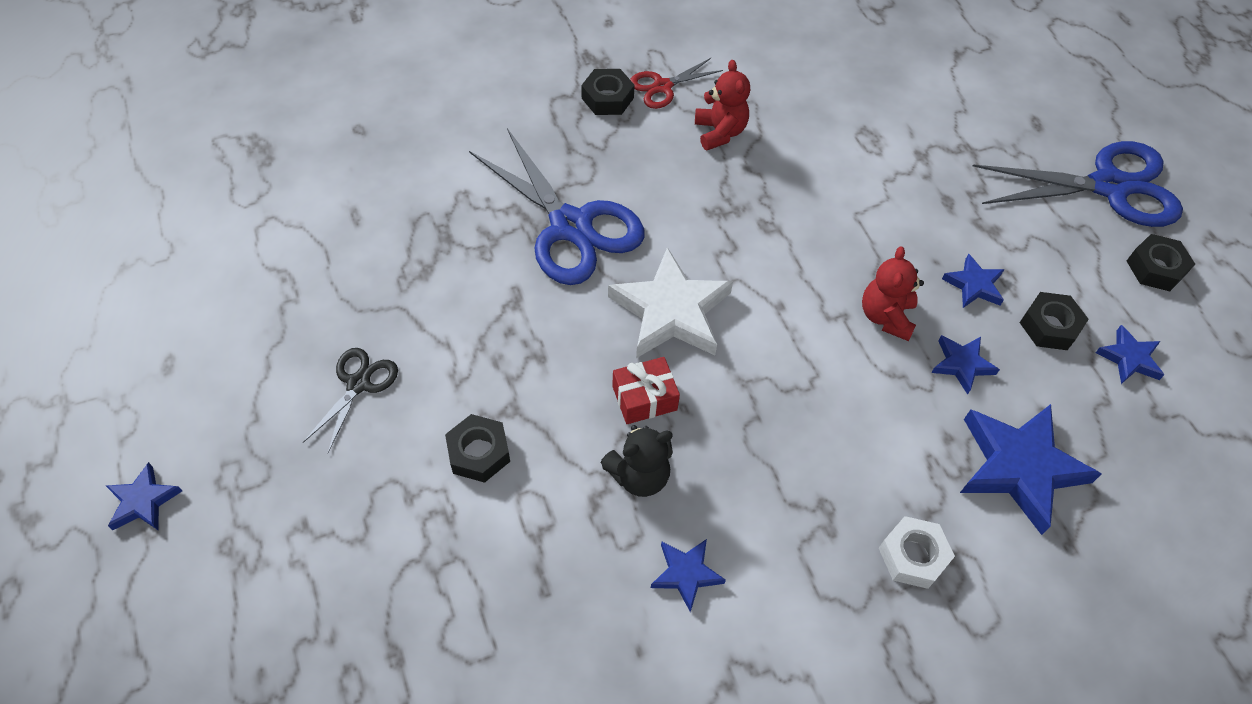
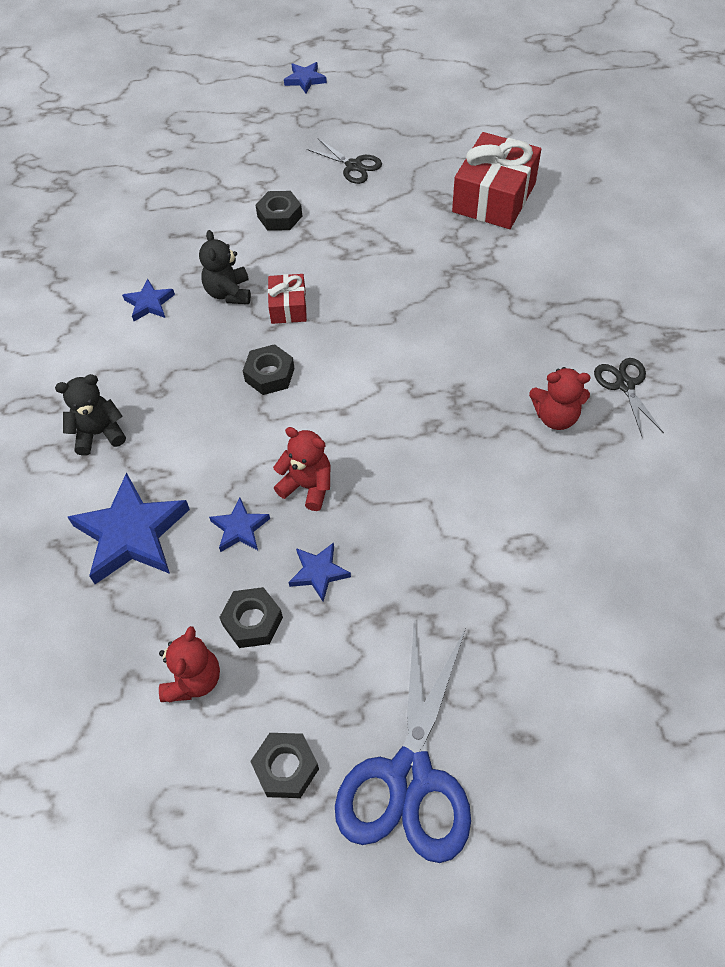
camera: 110 degrees right, 0 degrees up
blue scissors [469,128,645,285] -> none
black nut [581,69,635,115] -> black nut moved to [243,344,295,395]
white star [608,247,733,358] -> none
red scissors [630,58,723,109] -> black scissors [594,358,664,437]
white nut [879,516,955,589] -> black teddy bear [55,374,126,456]
blue star [1095,325,1164,384] -> red teddy bear [159,626,220,702]
none -> red gift [452,132,541,229]

